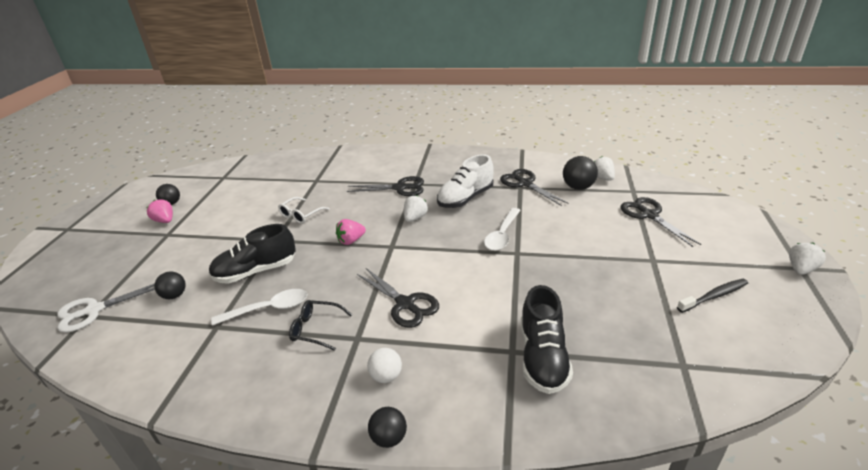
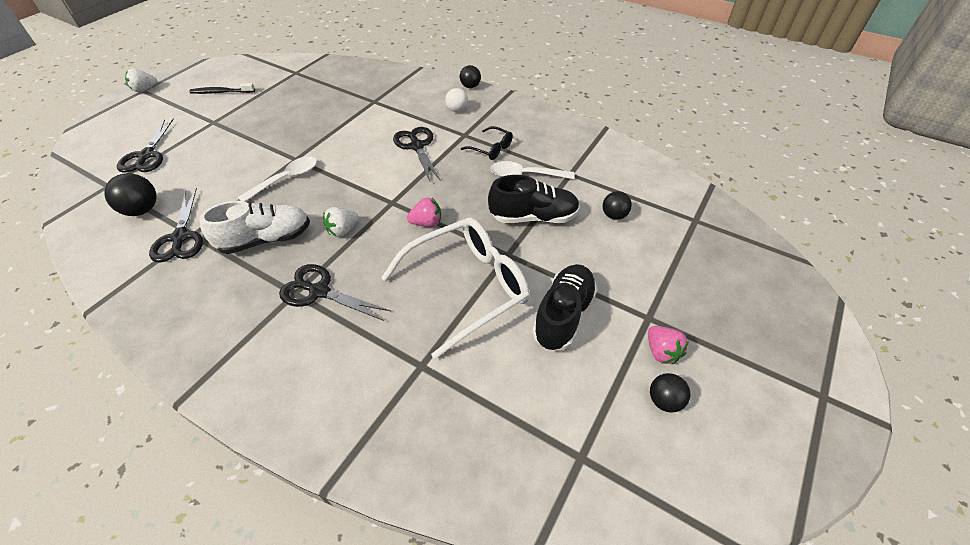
camera: 160 degrees left, 15 degrees up
white scissors [57,283,155,333] -> none
white glasses [278,197,330,224] -> white glasses [381,218,530,359], size x2.20
black shoe [521,285,573,394] -> black shoe moved to [532,264,598,350]
white strawberry [594,156,615,181] -> none

